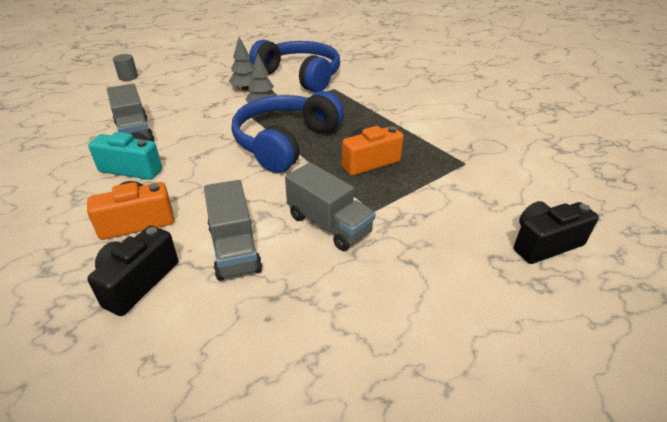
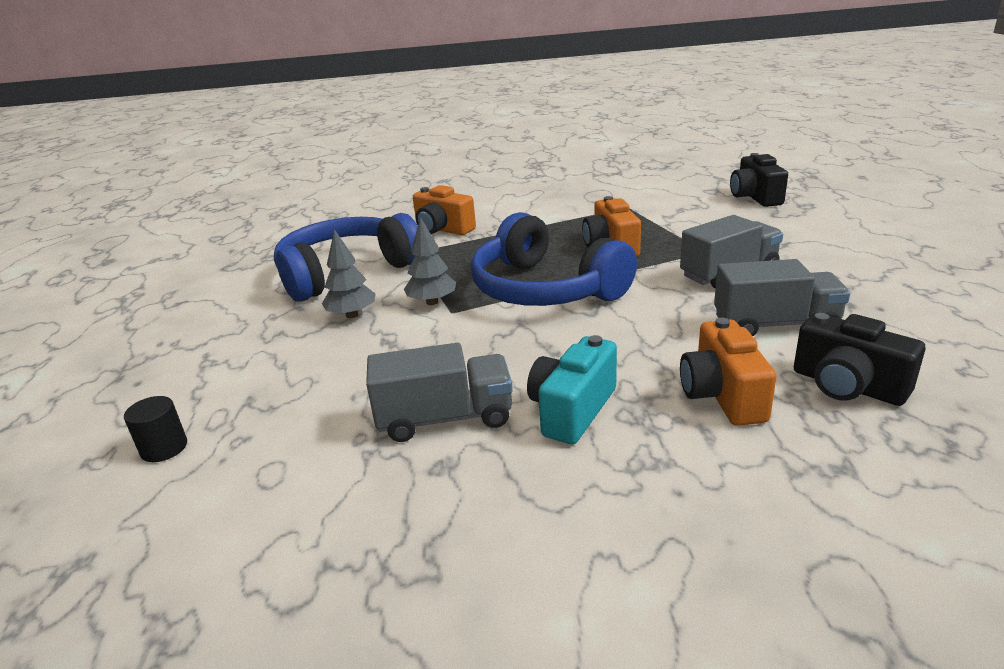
camera: 70 degrees left, 10 degrees down
grey cylinder [113,54,138,81] -> black cylinder [124,396,187,462]
none -> orange camera [413,185,476,235]

